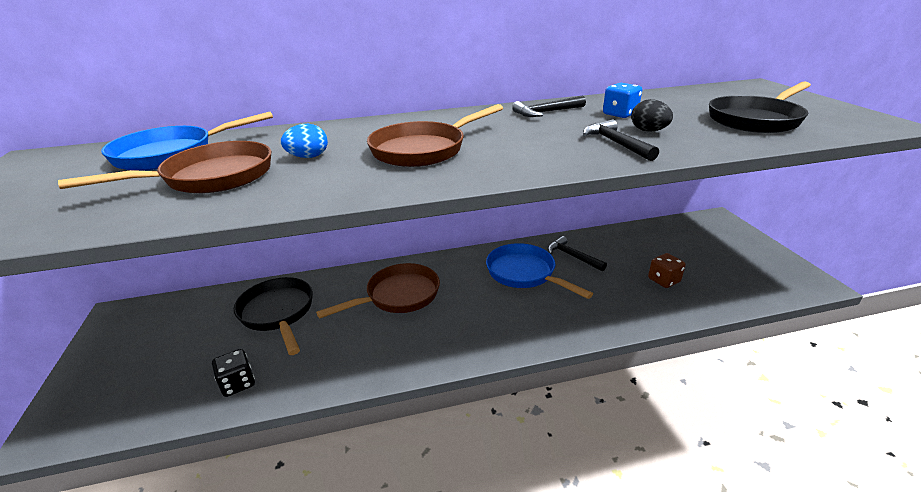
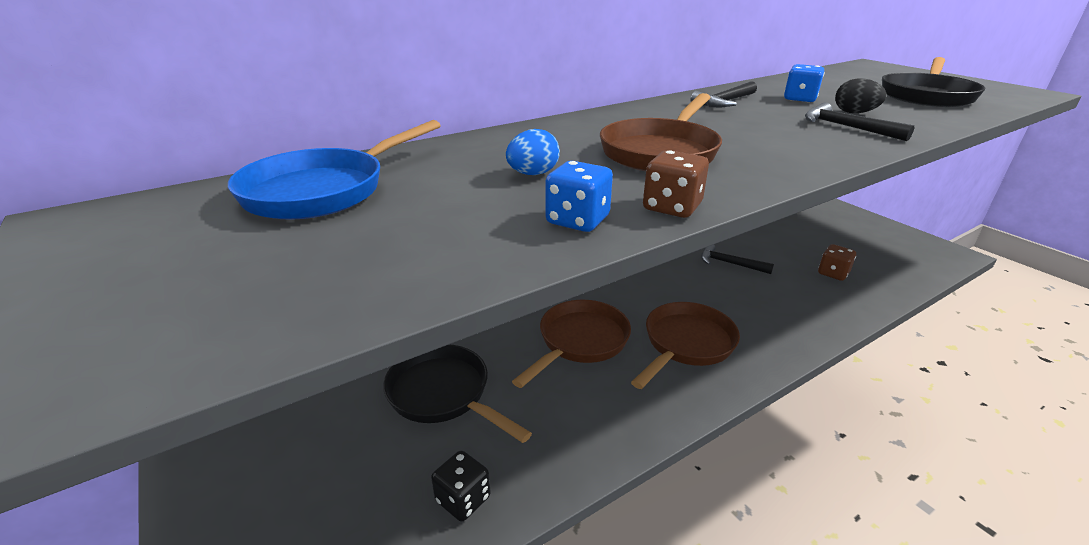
camera: 20 degrees left, 0 degrees up
brown pan [58,141,271,194] -> brown pan moved to [631,302,740,389]
blue pan [486,243,593,299] -> none
none -> blue dice [545,161,613,232]
none -> brown dice [643,150,709,218]

